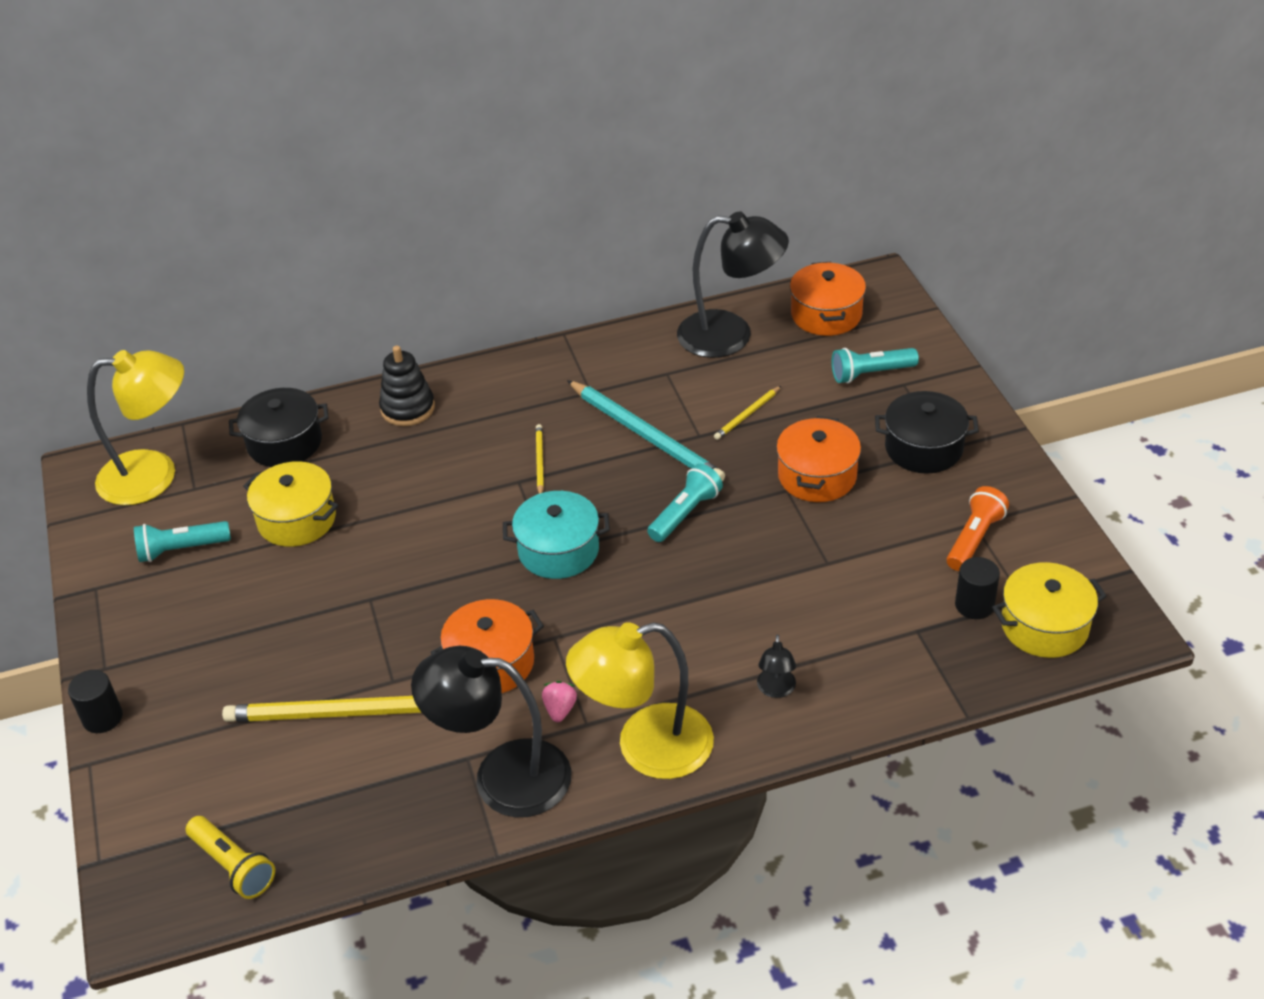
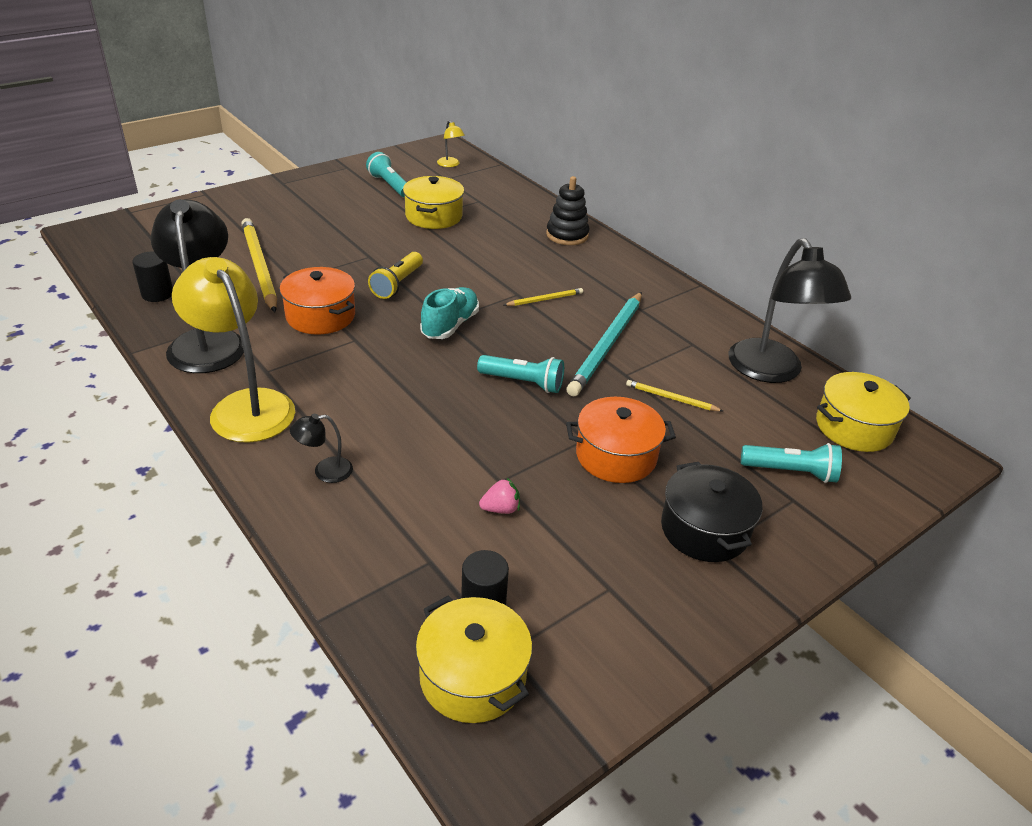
camera: 65 degrees right, 5 degrees down
black cylinder [68,670,123,733] -> black cylinder moved to [132,251,173,302]
yellow lamp [87,350,184,506] -> yellow lamp [437,121,465,167], size x0.43
yellow flashlight [186,816,275,899] -> yellow flashlight moved to [368,252,423,299]
black pot [229,388,329,467] -> none
turquoise pot [503,491,610,579] -> turquoise shoe [420,287,479,339]
pink strawberry [542,681,577,722] -> pink strawberry moved to [479,478,520,514]
orange pot [790,262,866,336] -> yellow pot [816,372,911,452]
turquoise flashlight [831,348,919,383] -> turquoise flashlight turned 135 degrees clockwise [741,443,842,483]
orange flashlight [947,486,1009,571] -> none

